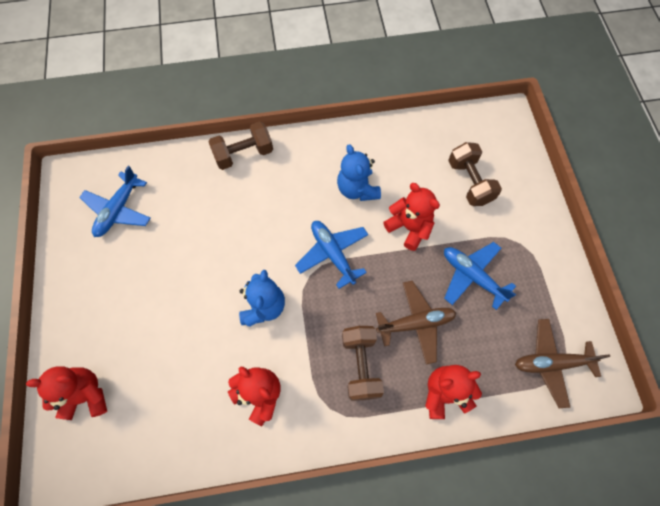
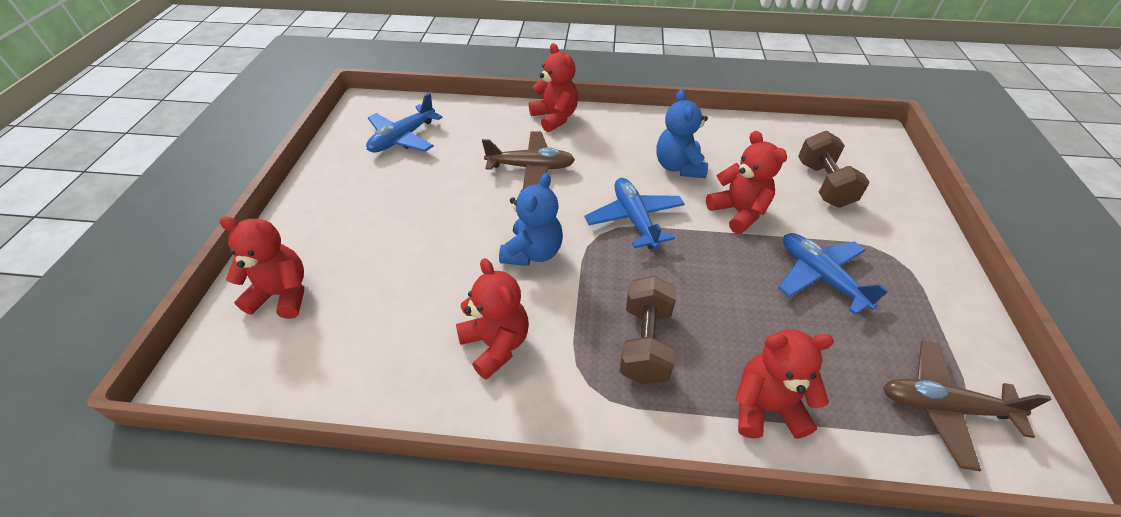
camera: 15 degrees right, 20 degrees down
brown dumbbell [209,121,273,170] -> red teddy bear [529,43,578,132]
brown plane [376,281,456,365] -> brown plane moved to [482,131,575,189]

